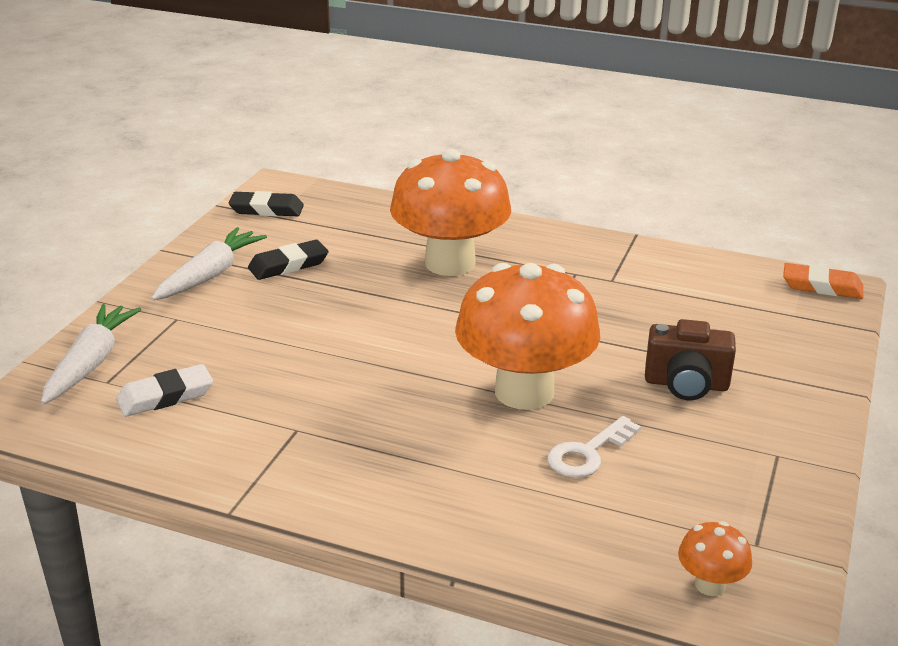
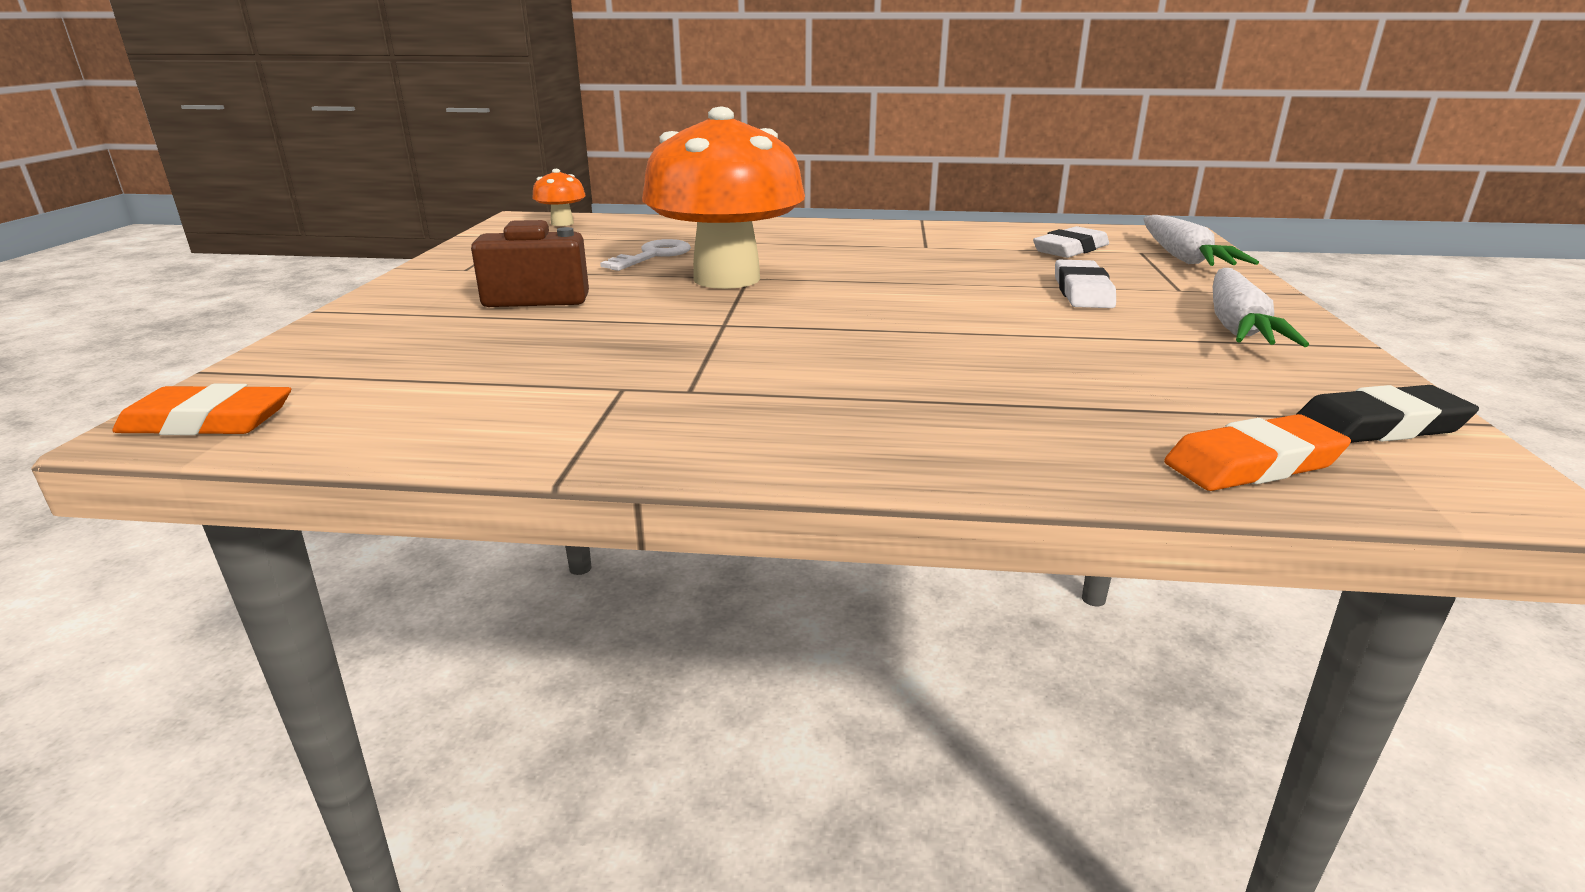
camera: 165 degrees right, 5 degrees down
black eraser [248,240,329,280] -> none
orange mushroom [390,149,511,276] -> none
none -> white eraser [1055,260,1116,308]
none -> orange eraser [1164,414,1351,491]

